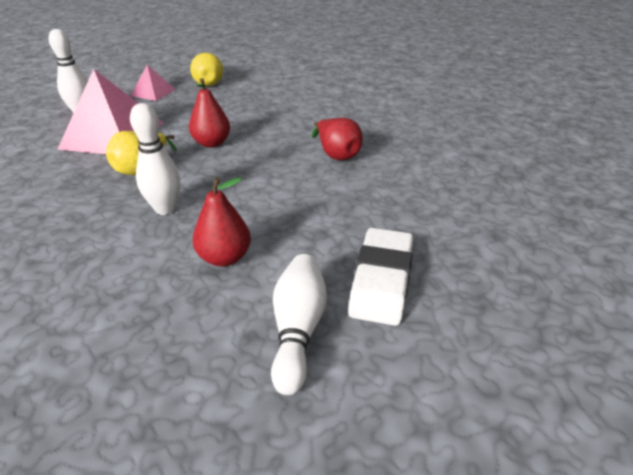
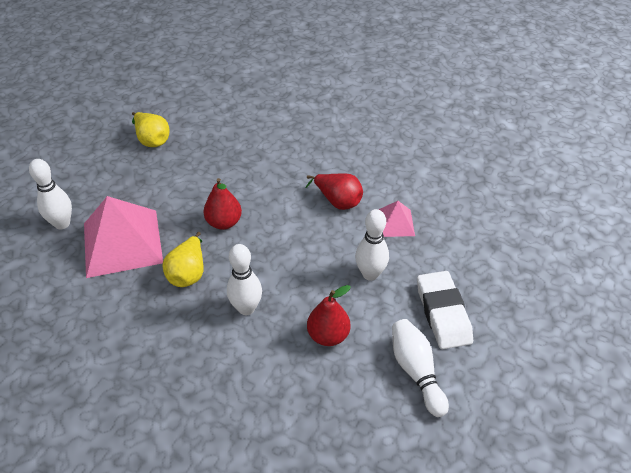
camera: 25 degrees left, 10 degrees up
pink pyramid [130,65,176,101] -> pink pyramid moved to [378,201,415,237]
none -> white bowling pin [355,209,389,281]

